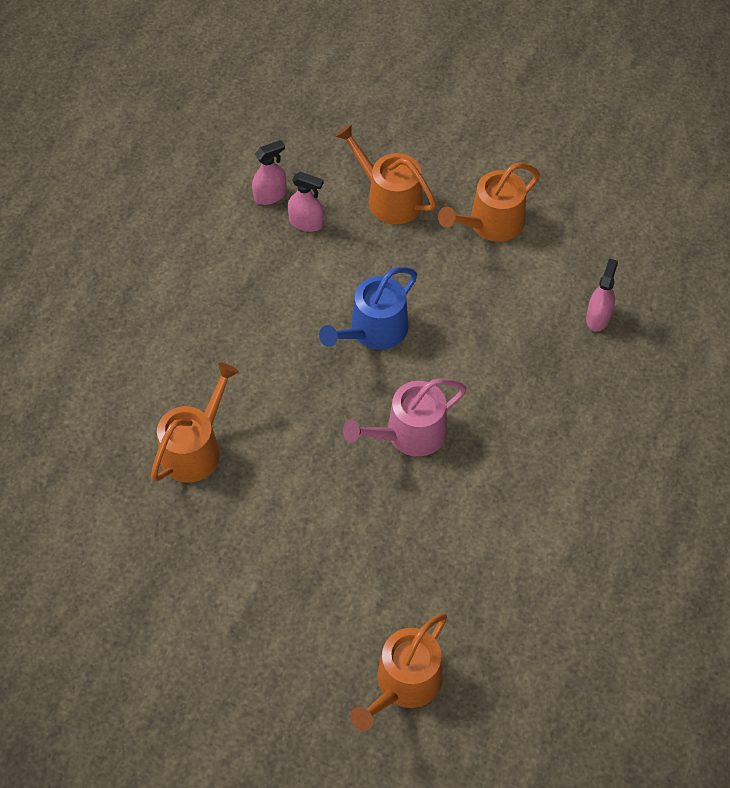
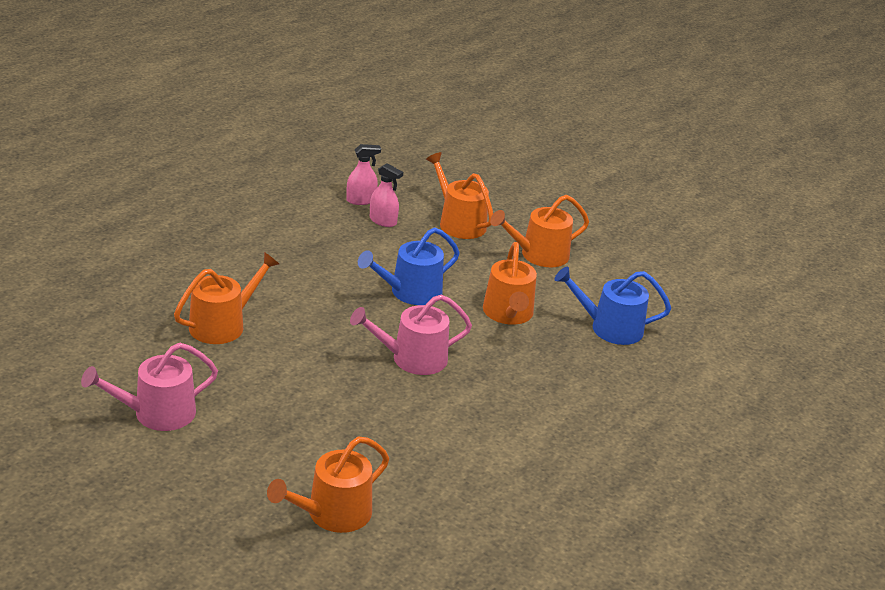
camera: 10 degrees right, 25 degrees down
pink spray bottle [586,258,618,331] -> blue watering can [554,267,671,345]
none -> pink watering can [81,343,218,431]
none -> orange watering can [483,242,537,325]

